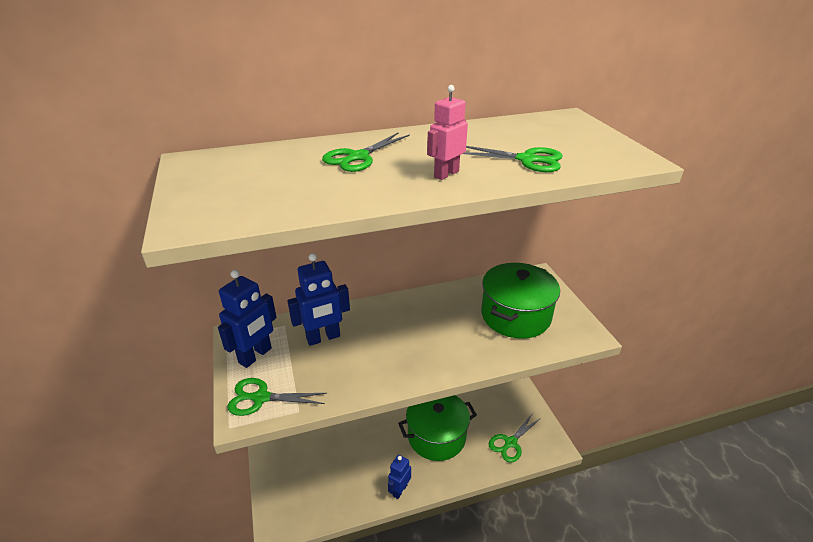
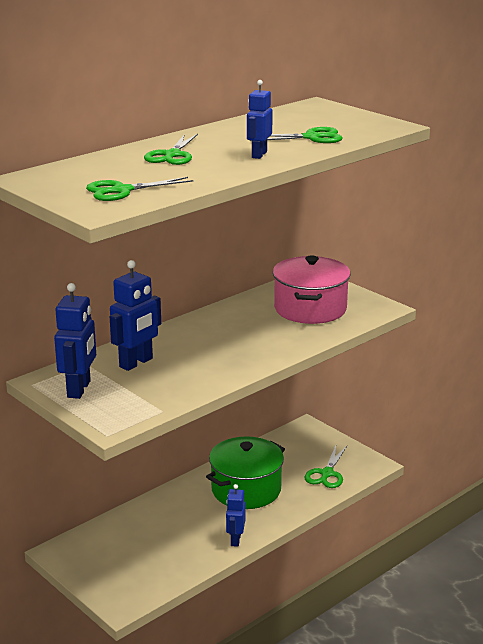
camera: 25 degrees left, 10 degrees down
green scissors [227,378,327,416] -> green scissors moved to [86,177,193,201]
pink robot [427,85,468,180] -> blue robot [247,80,273,159]
green pot [481,263,560,339] -> pink pot [273,255,351,324]

